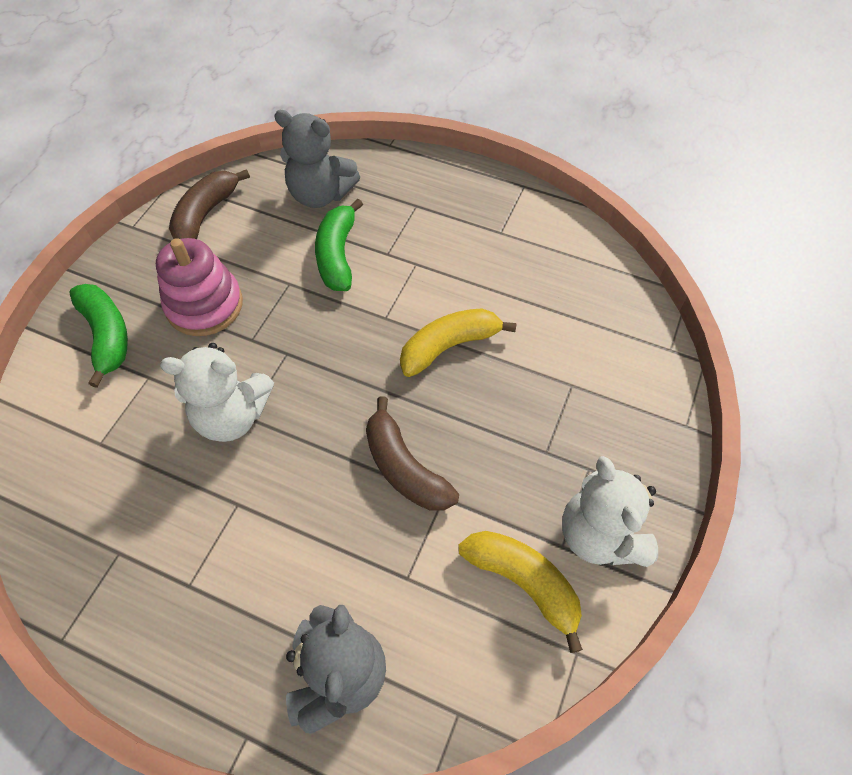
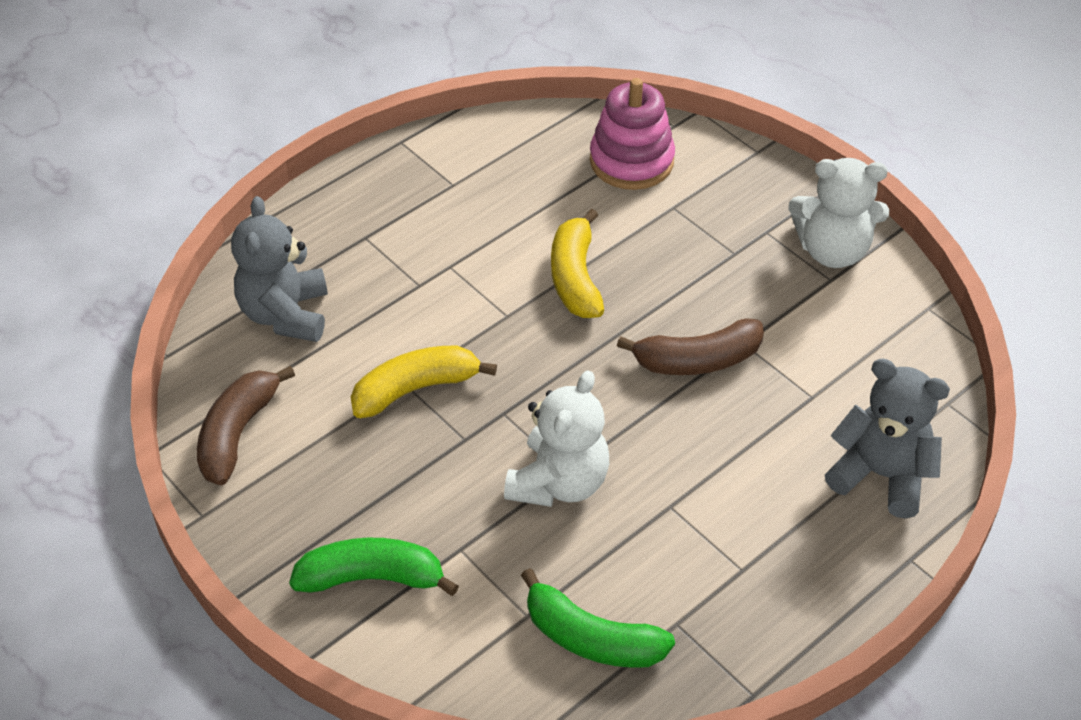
camera: 65 degrees left, 10 degrees down
pink stacking toy [156,238,243,336] -> pink stacking toy moved to [590,78,675,190]
brown banana [169,169,250,239] -> brown banana turned 60 degrees clockwise [197,366,295,485]
grey teddy bear [274,110,360,208] -> grey teddy bear turned 135 degrees clockwise [231,196,328,342]
green banana [315,199,363,291] -> green banana moved to [521,568,675,668]
yellow banana [458,531,583,653] -> yellow banana moved to [351,346,497,418]

